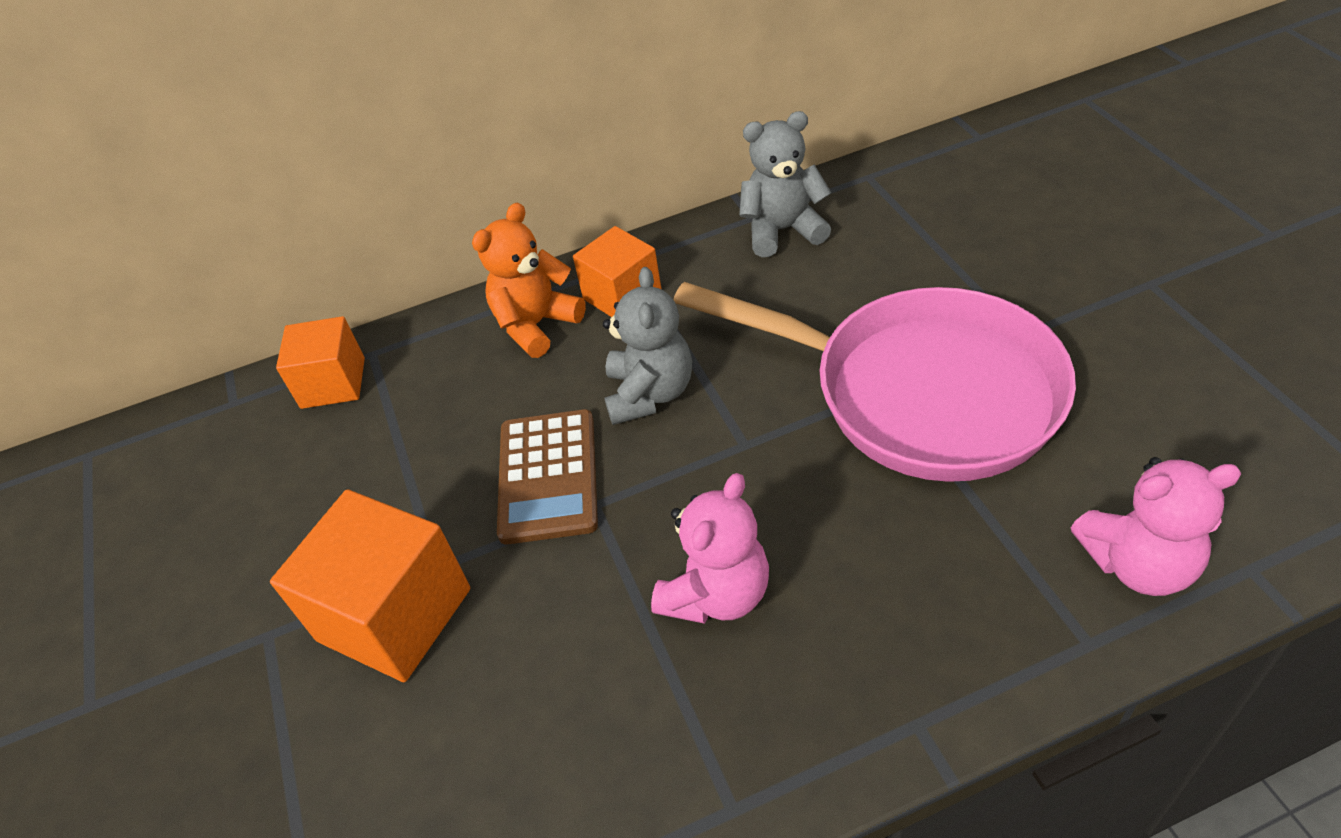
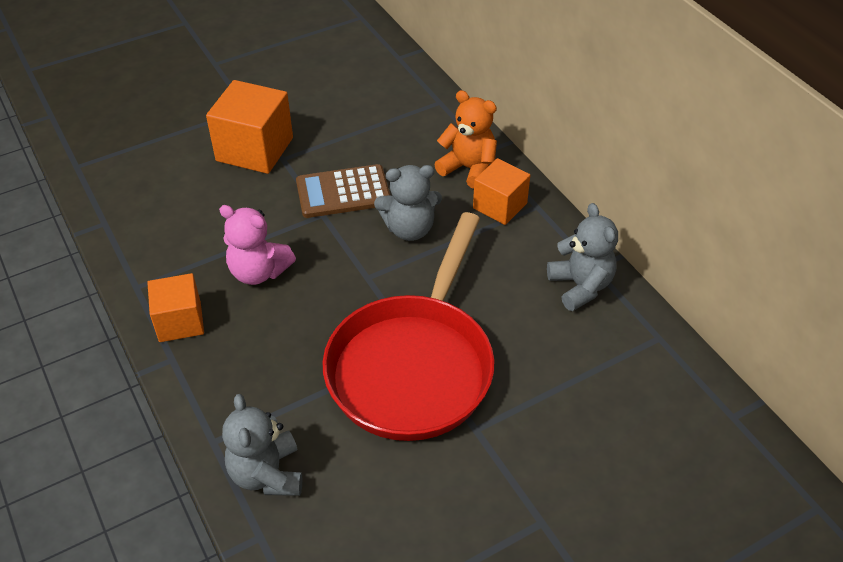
camera: 75 degrees right, 0 degrees up
orange cube [276,316,365,409] -> orange cube moved to [147,273,204,342]
pink pan [674,282,1076,482] -> red pan [323,212,494,441]
pink teddy bear [1071,457,1242,596] -> grey teddy bear [222,394,302,496]

